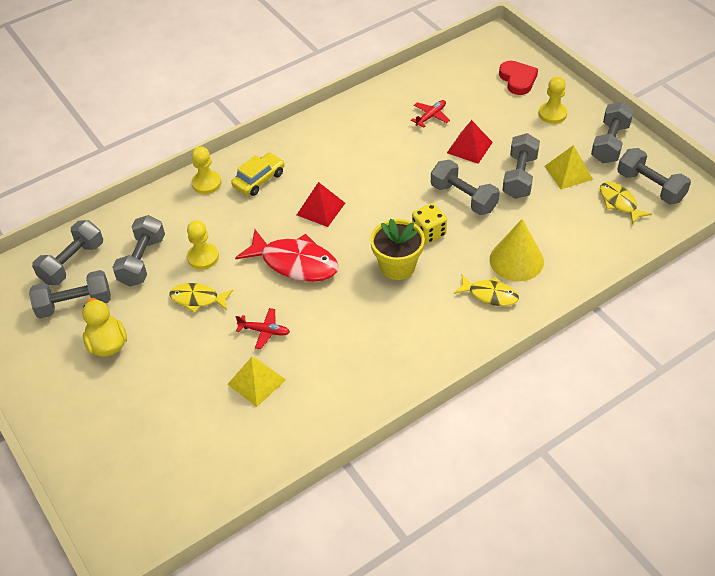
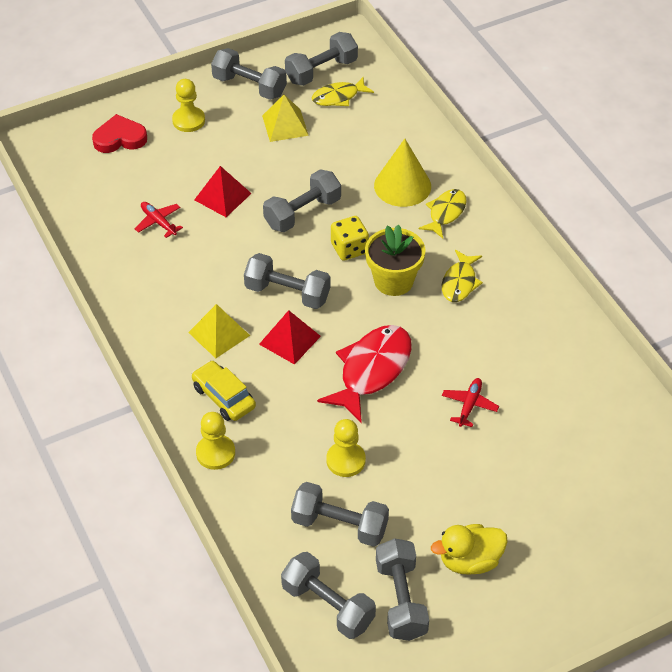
camera: 85 degrees left, 0 degrees up
yellow fish [170,283,233,313] -> yellow fish moved to [442,250,483,302]
yellow pyramid [228,357,286,407] -> yellow pyramid moved to [188,304,250,358]
grey dumbbell [502,133,540,199] -> grey dumbbell moved to [244,253,330,309]

